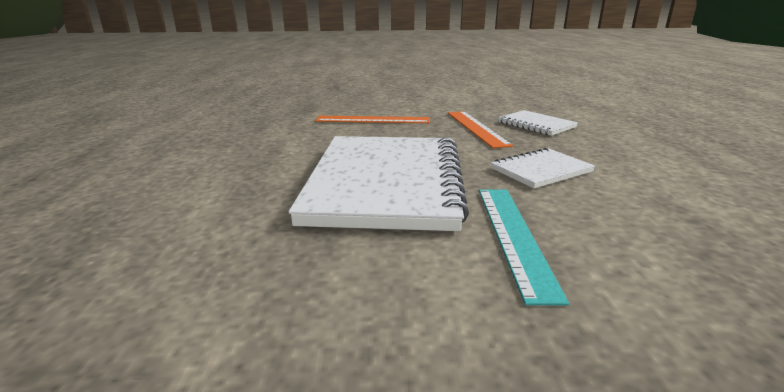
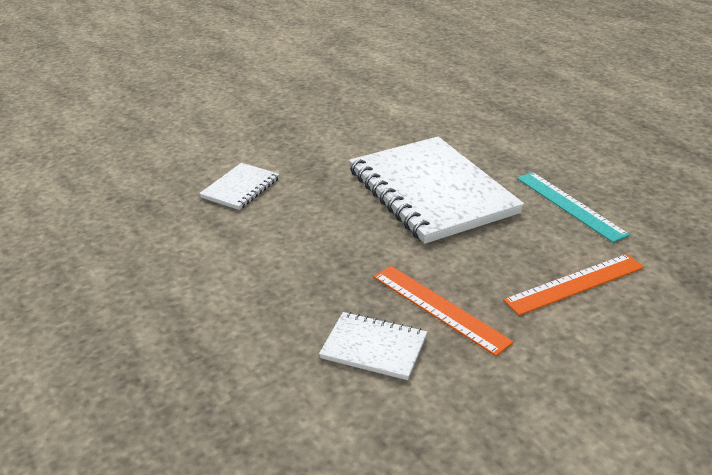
camera: 150 degrees right, 10 degrees up
turquoise ruler [479,189,569,305] -> turquoise ruler moved to [517,172,630,243]
white notebook [491,148,595,188] -> white notebook moved to [199,163,280,210]

